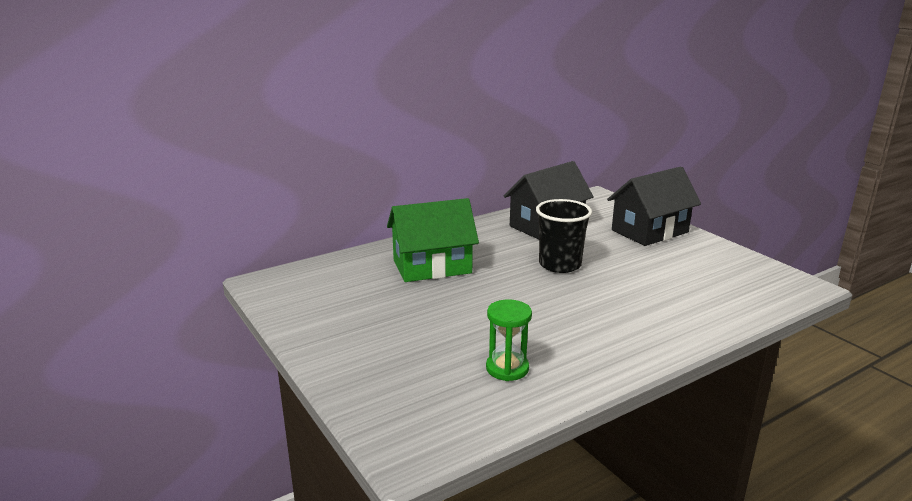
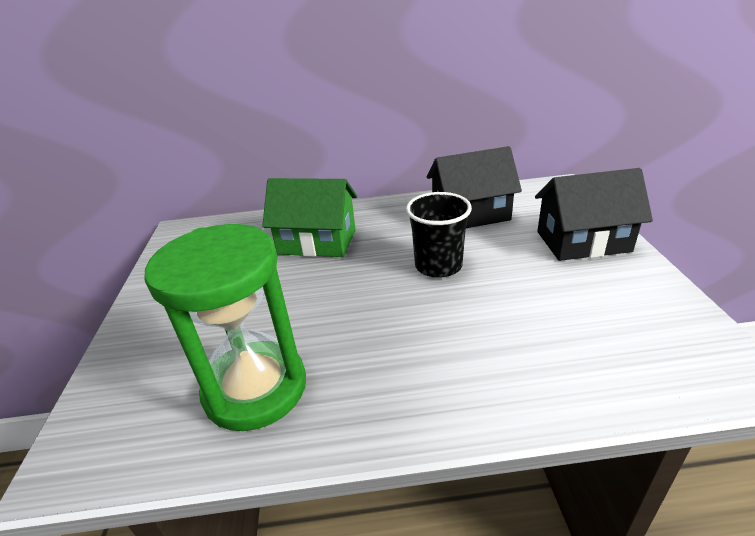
camera: 30 degrees right, 10 degrees up
green hourglass [486,299,532,381] -> green hourglass [144,224,306,431], size x2.11

